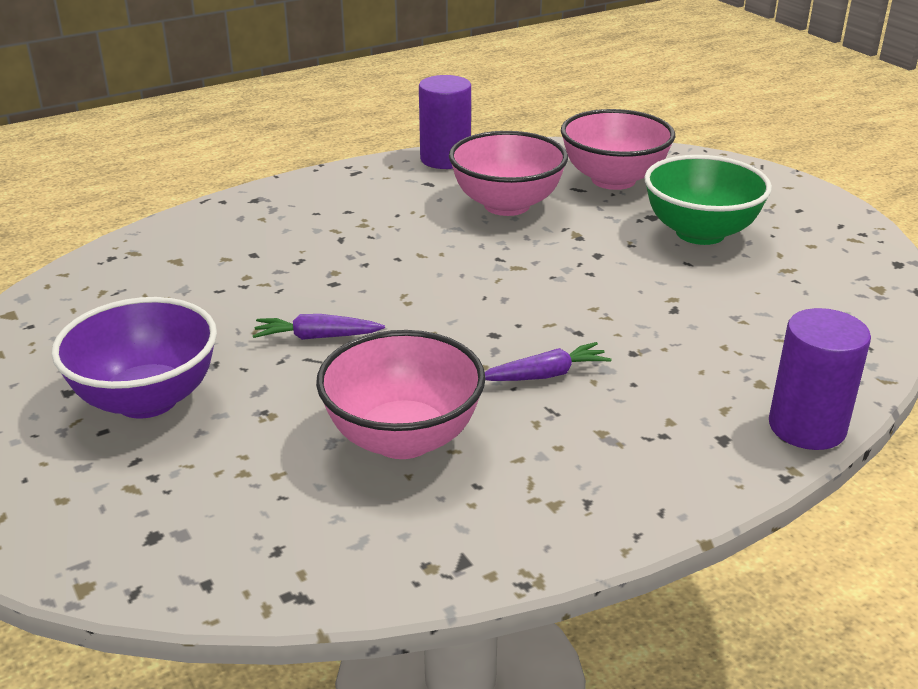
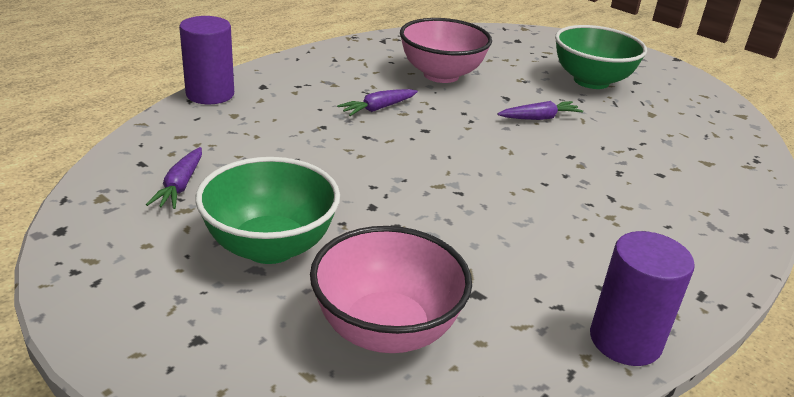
camera: 160 degrees right, 0 degrees up
purple bowl [51,297,217,419] -> green bowl [555,25,647,89]
pink bowl [449,131,568,216] -> none
none -> purple carrot [146,147,202,209]

